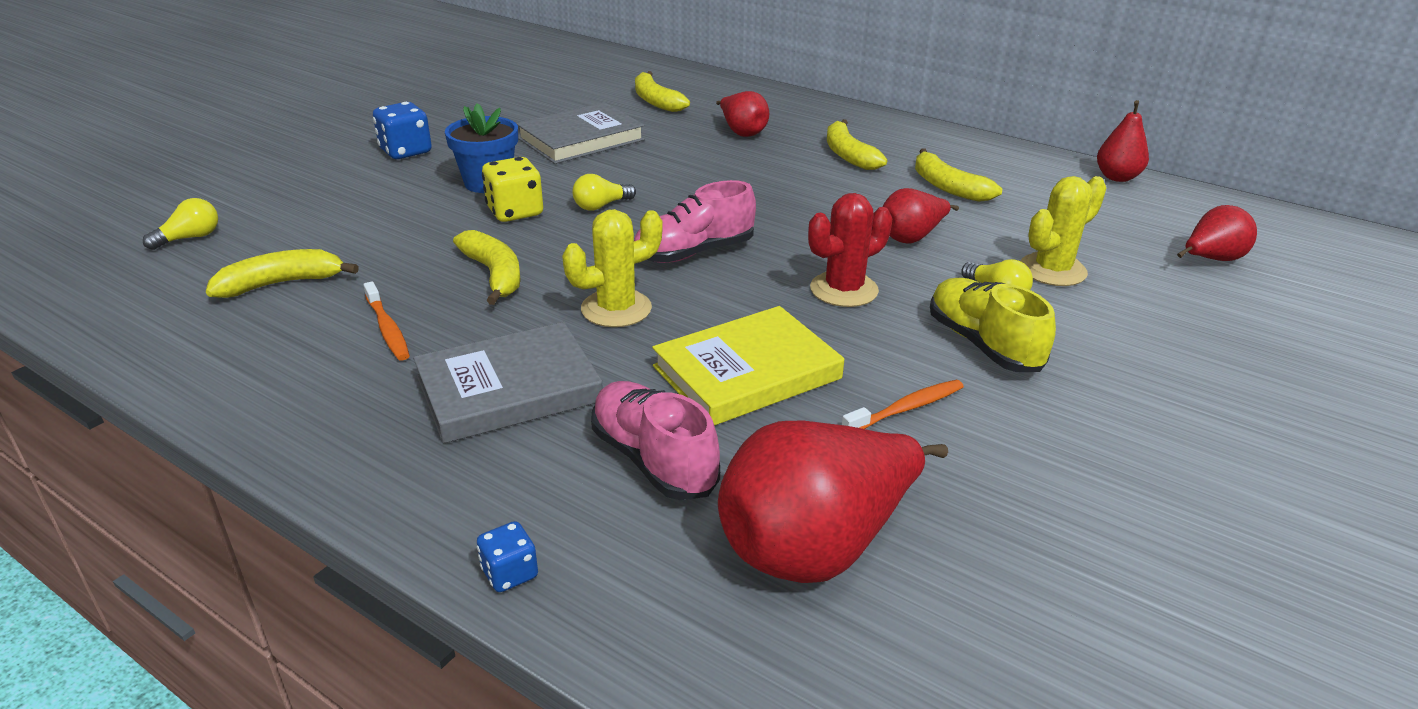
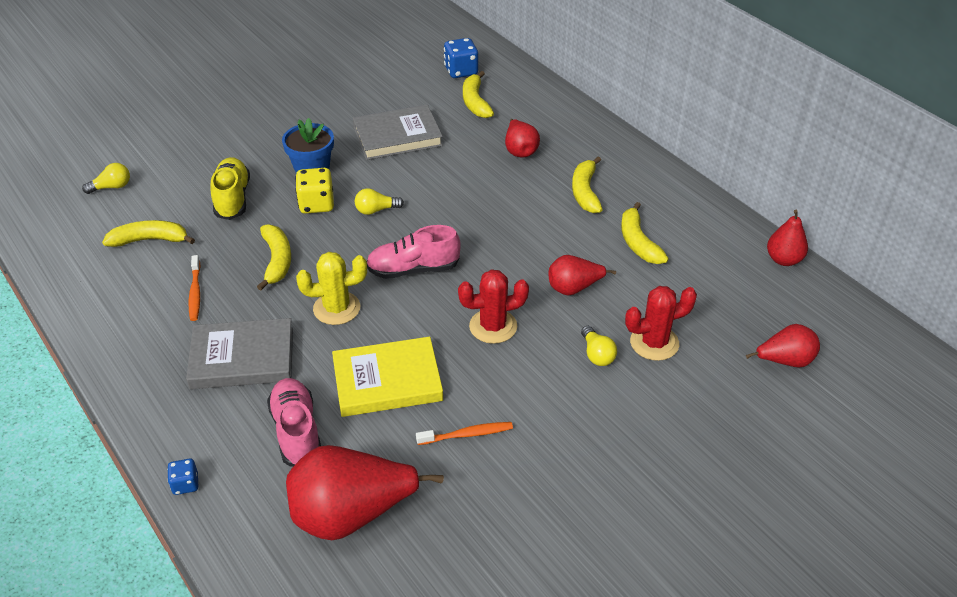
camera: 20 degrees right, 10 degrees up
blue dice [373,102,432,159] -> blue dice moved to [444,38,478,78]
yellow shoe [930,278,1056,372] -> yellow shoe moved to [210,157,250,220]
yellow cactus [1020,176,1106,286] -> red cactus [625,286,697,361]

